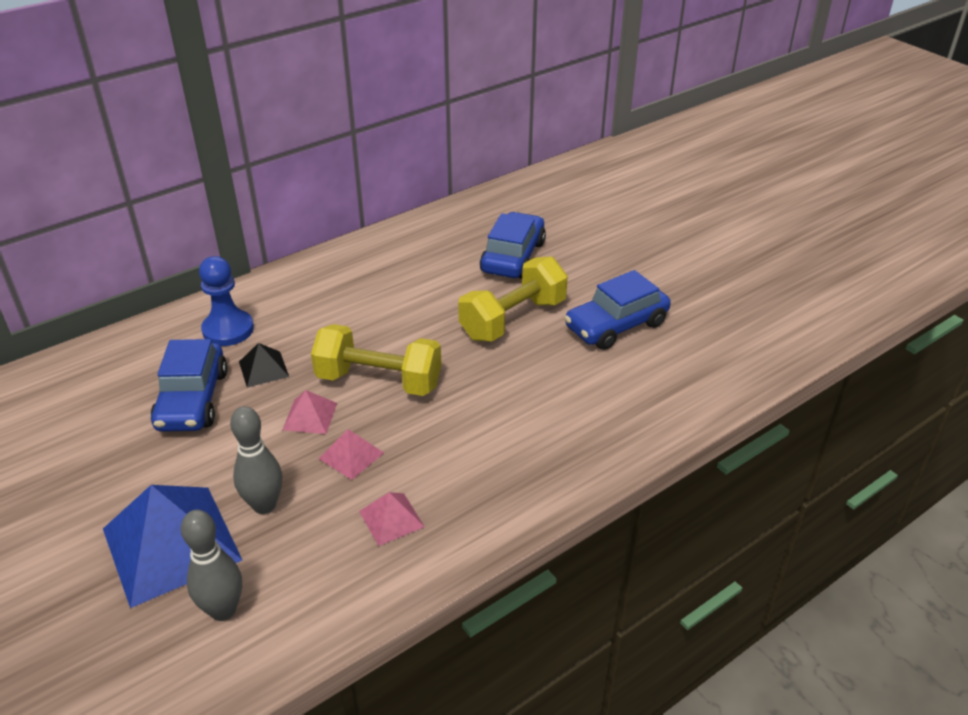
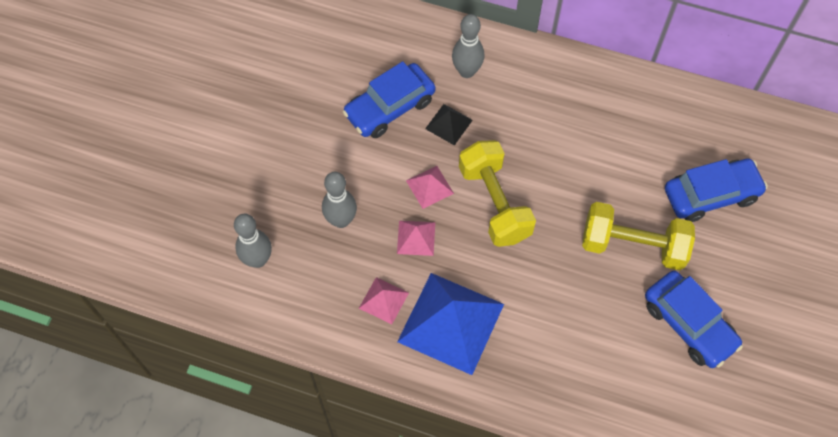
camera: 55 degrees right, 25 degrees up
blue pyramid [103,485,242,608] -> blue pyramid moved to [397,273,504,375]
blue pawn [199,256,254,346] -> grey bowling pin [452,14,484,78]
blue car [564,270,671,350] -> blue car turned 150 degrees counterclockwise [645,271,743,368]

